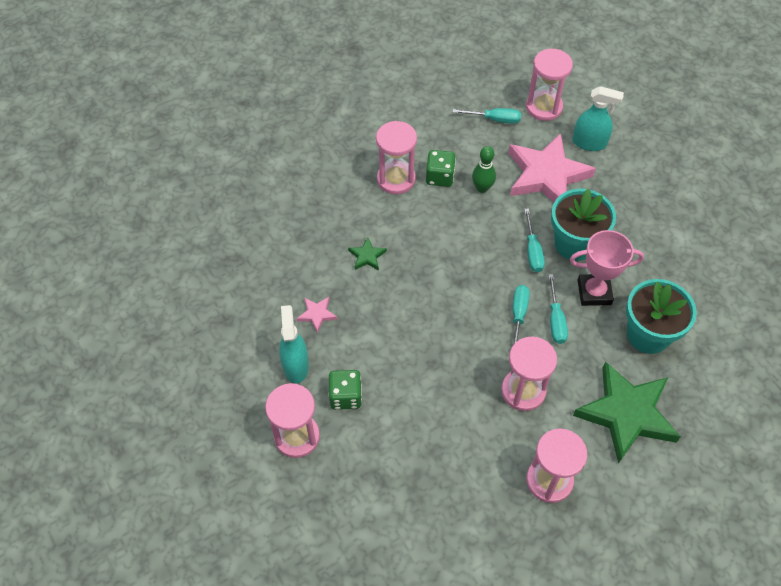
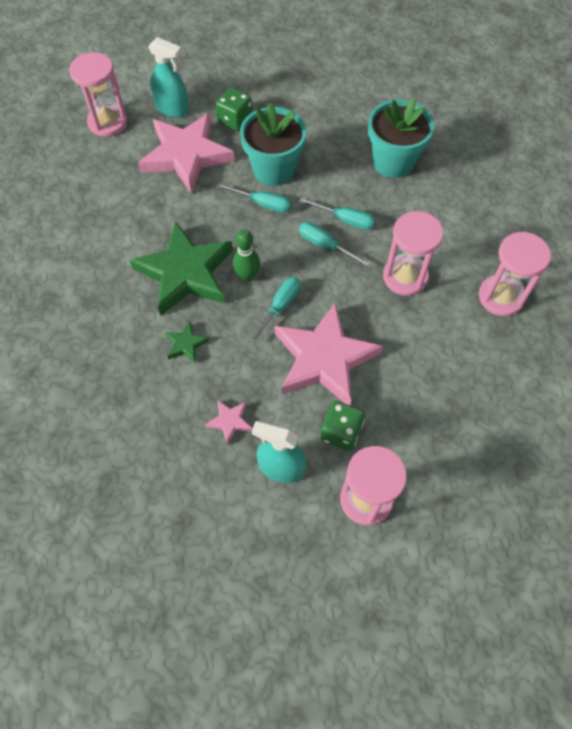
camera: 65 degrees left, 5 degrees up
pink hourglass [376,121,417,194] -> none
green dice [426,150,456,187] -> green dice moved to [216,87,252,131]
turquoise screwdriver [453,108,521,124] -> turquoise screwdriver moved to [249,277,301,344]
green bowling pin [472,146,496,193] -> green bowling pin moved to [233,230,261,282]
pink trophy [570,230,644,306] -> none
turquoise spray bottle [572,86,624,151] -> turquoise spray bottle turned 75 degrees clockwise [148,37,189,117]
green star [573,361,681,464] -> green star moved to [130,221,233,316]
none -> pink star [275,303,383,405]

